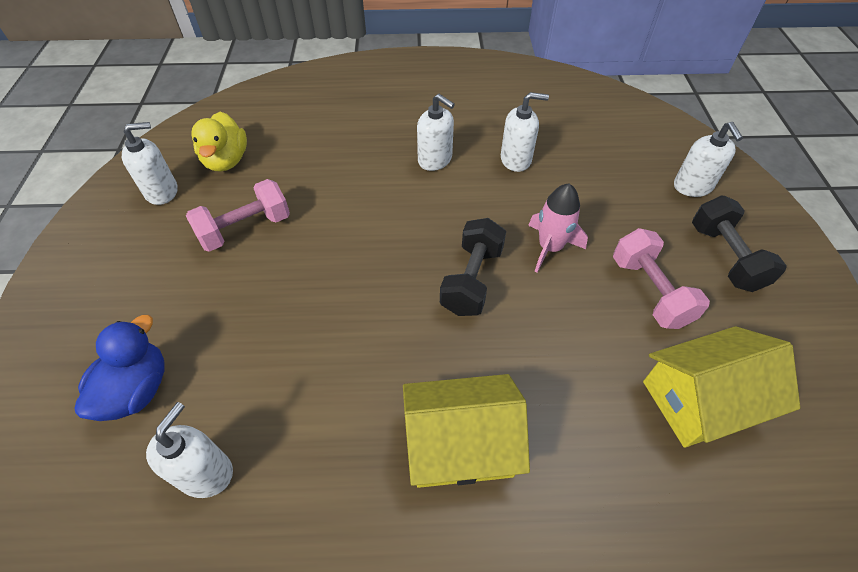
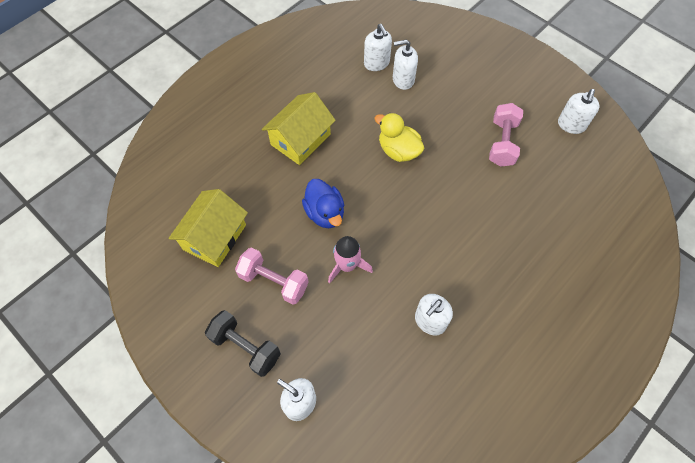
camera: 135 degrees right, 10 degrees up
blue duck [74,315,164,421] -> blue duck moved to [302,179,344,228]
yellow duck [191,112,247,172] -> yellow duck moved to [374,113,424,162]
white soap dispenser [417,94,455,171] -> white soap dispenser moved to [393,39,418,90]
black dumbbell [440,218,506,316] -> none

